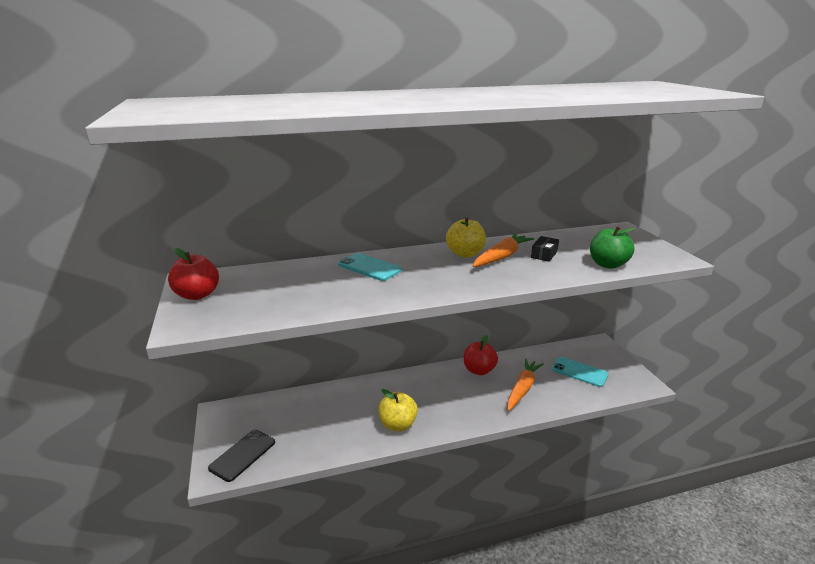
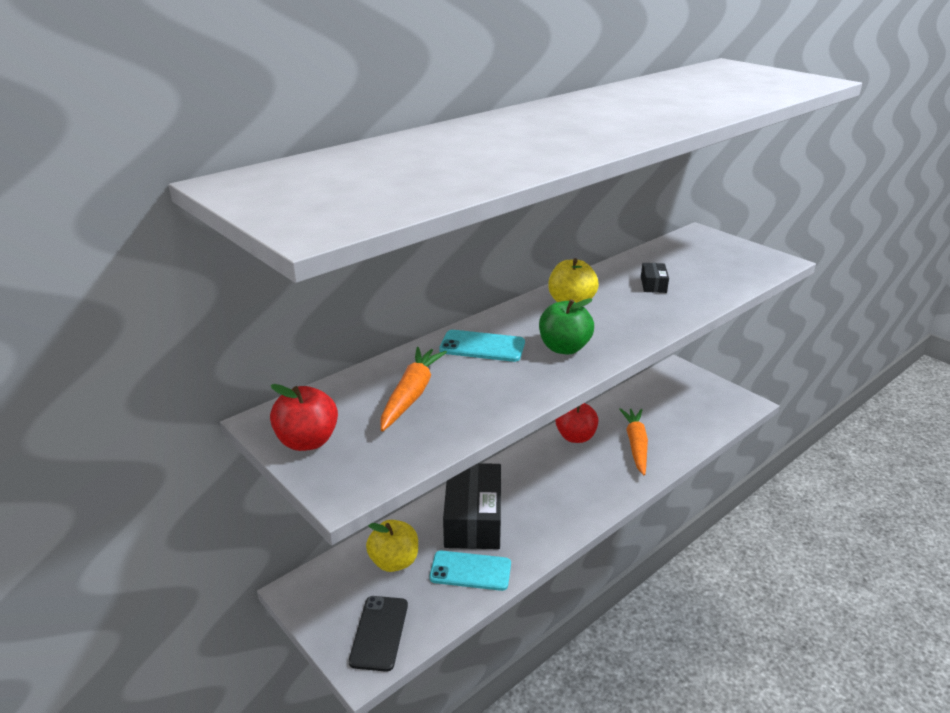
camera: 25 degrees left, 5 degrees up
yellow apple [378,389,418,431] -> yellow apple moved to [366,520,418,572]
orange carrot [473,233,534,267] -> orange carrot moved to [381,347,447,431]
turquoise phone [552,357,609,387] -> turquoise phone moved to [429,551,511,591]
green apple [590,226,636,269] -> green apple moved to [539,298,594,354]
none -> black box [443,463,501,549]

